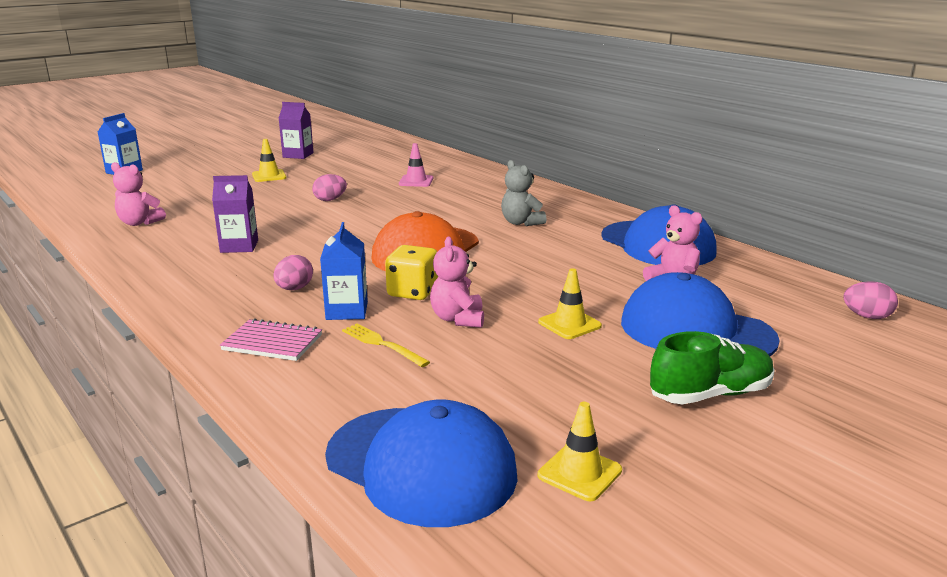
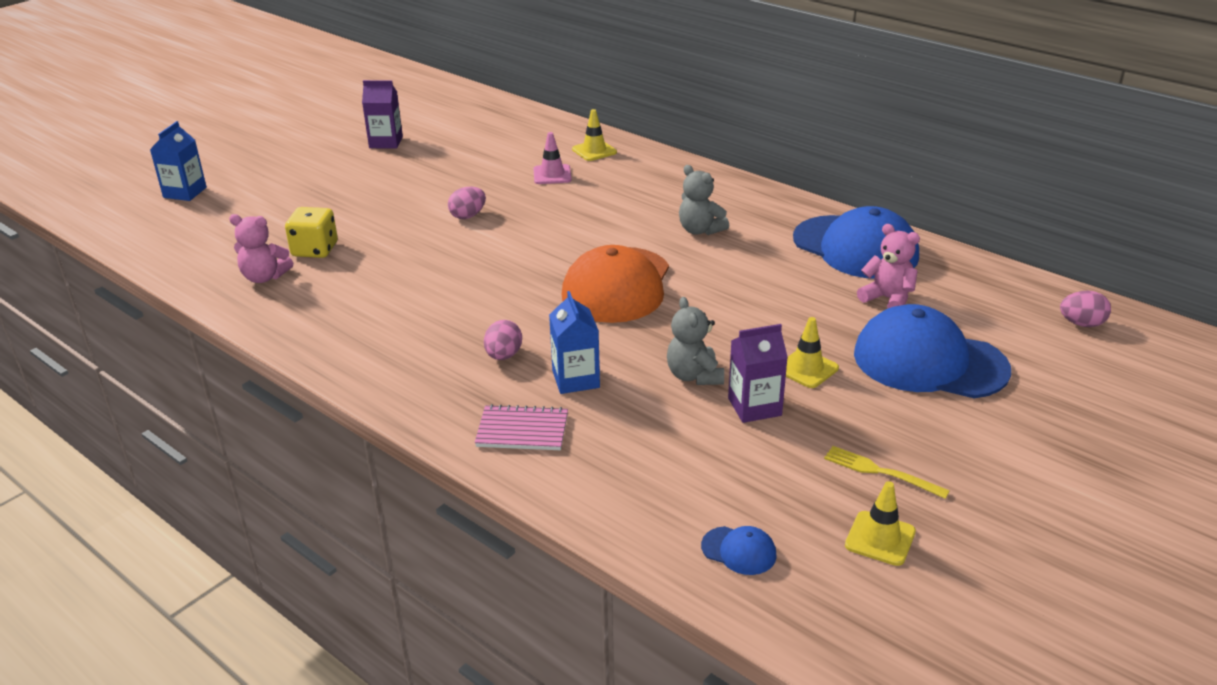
camera: 10 degrees left, 10 degrees up
purple carton [212,175,258,253] -> purple carton moved to [728,324,788,423]
yellow traffic cone [252,139,286,182] -> yellow traffic cone moved to [572,109,617,161]
blue cap [325,400,518,527] -> blue cap [701,526,777,575], size x0.41
yellow fork [342,324,430,367] -> yellow fork moved to [824,446,950,499]
yellow dice [385,245,438,300] -> yellow dice moved to [285,207,338,258]
pink teddy bear [430,237,484,328] -> grey teddy bear [667,297,724,385]
green shoe [650,331,775,404] -> none

